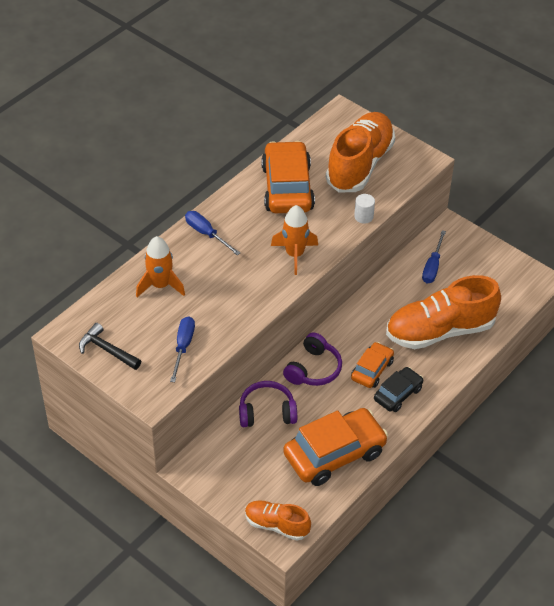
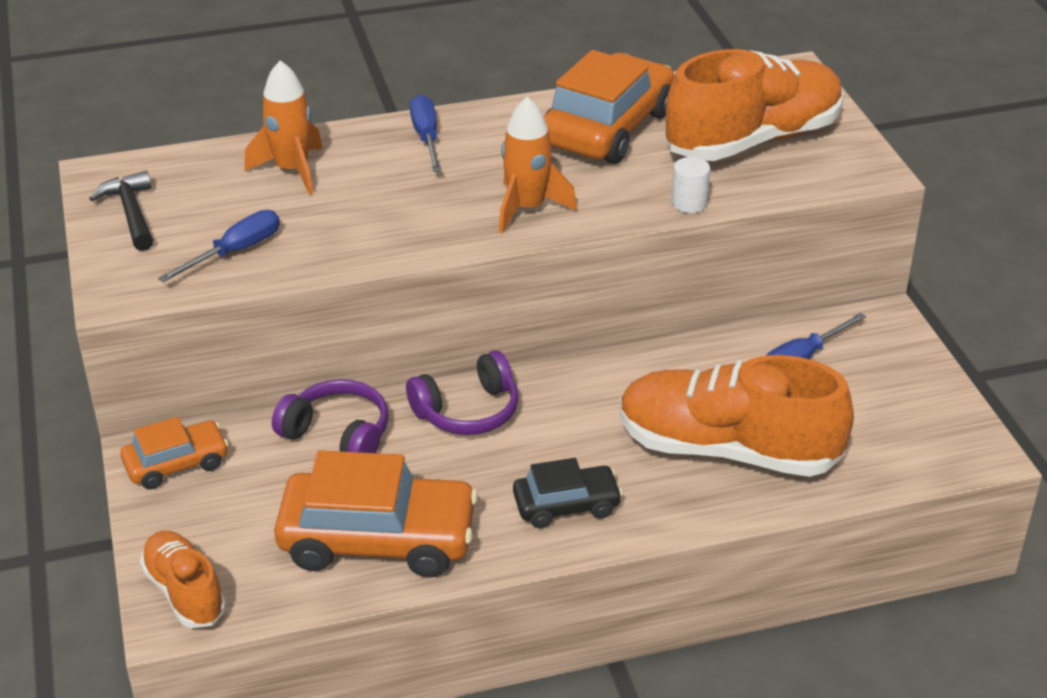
camera: 35 degrees right, 10 degrees down
orange car [351,342,394,388] -> orange car moved to [120,417,229,489]

